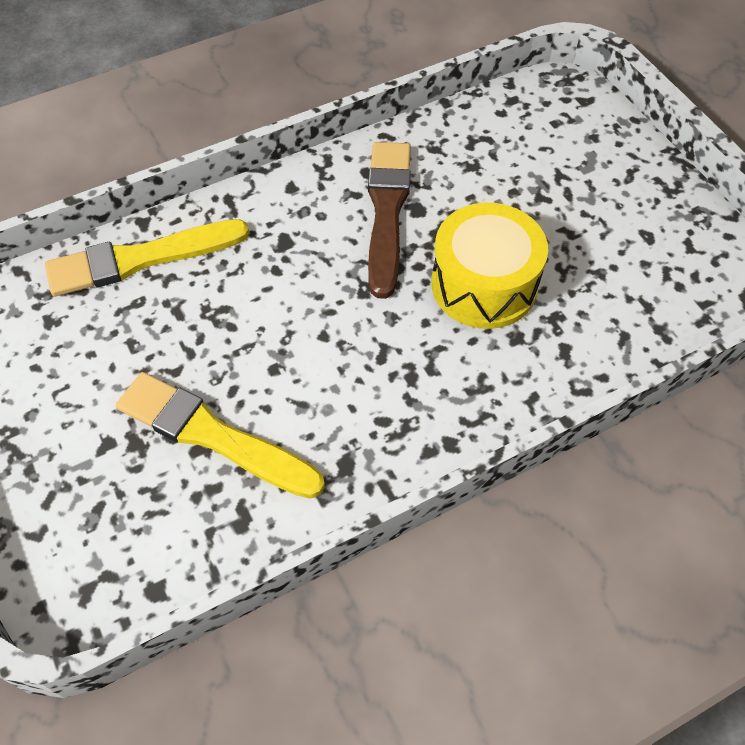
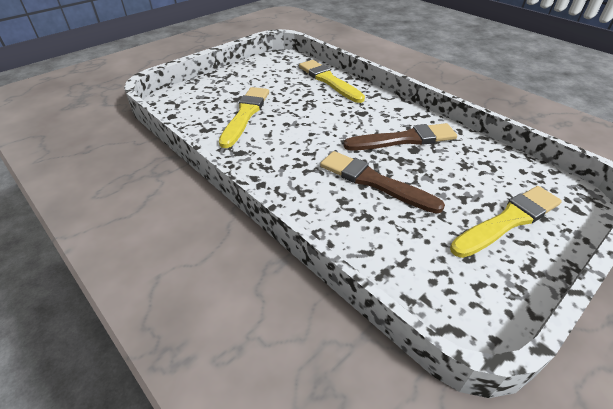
camera: 75 degrees right, 15 degrees down
yellow drum [432,203,548,329] -> brown brush [320,151,445,214]
none -> yellow brush [450,186,562,258]

